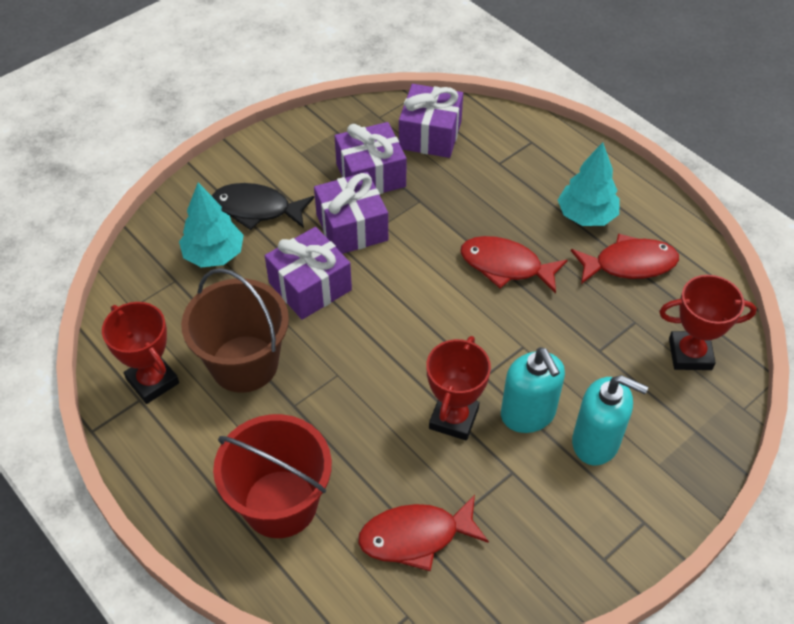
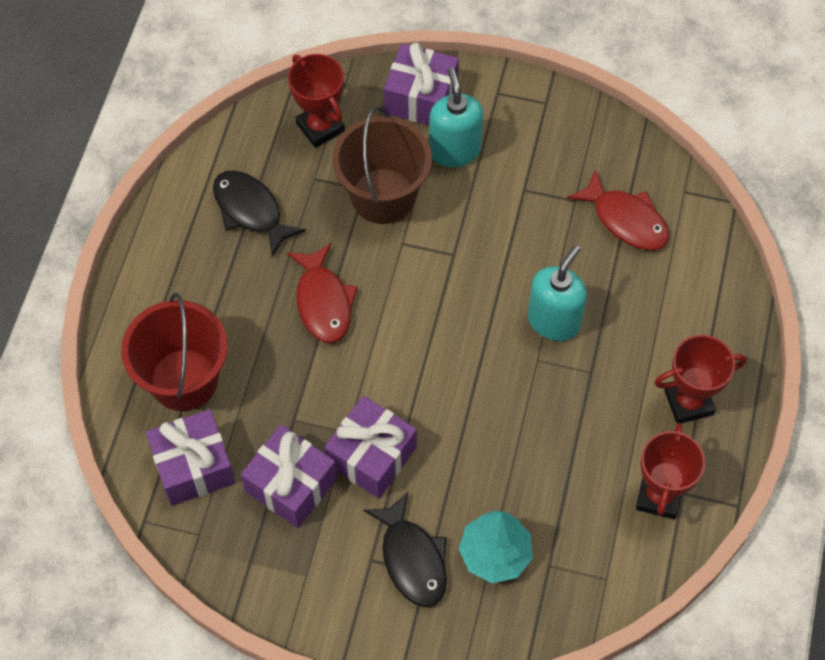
camera: 125 degrees left, 10 degrees up
brown bucket [181,268,289,393] -> brown bucket moved to [332,106,432,224]
red bucket [213,414,332,538] -> red bucket moved to [121,293,228,411]
purple gift [265,227,352,320] -> purple gift moved to [384,43,459,125]
red trophy [426,336,491,441] -> red trophy moved to [654,335,747,424]
turquoise soap dispenser [501,347,565,433] -> turquoise soap dispenser moved to [528,245,587,341]
turquoise tree [558,142,620,226] -> none
red fish [571,233,679,284] -> black fish [213,171,306,257]

